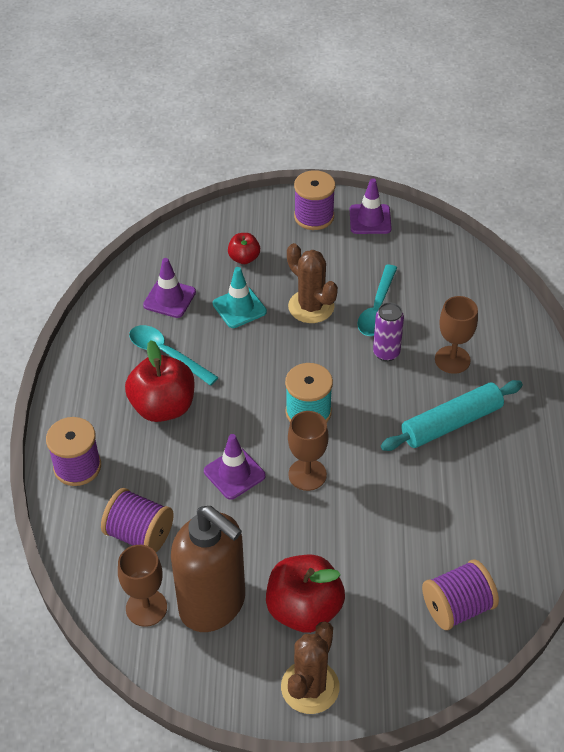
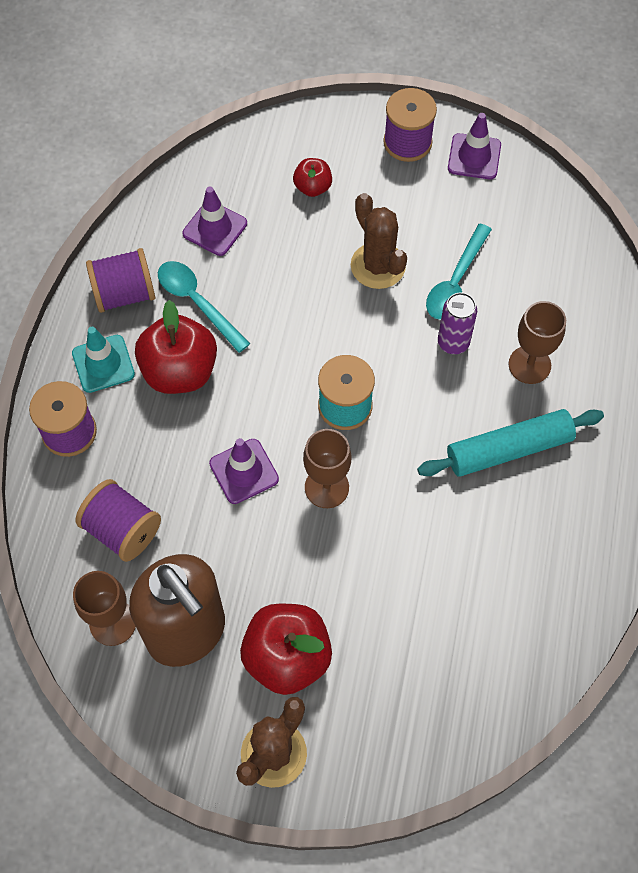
camera: 10 degrees right, 15 degrees up
turquoise traffic cone [213,267,267,328] -> turquoise traffic cone moved to [72,327,135,393]
purple spool [422,559,499,630] -> purple spool moved to [86,248,155,313]

